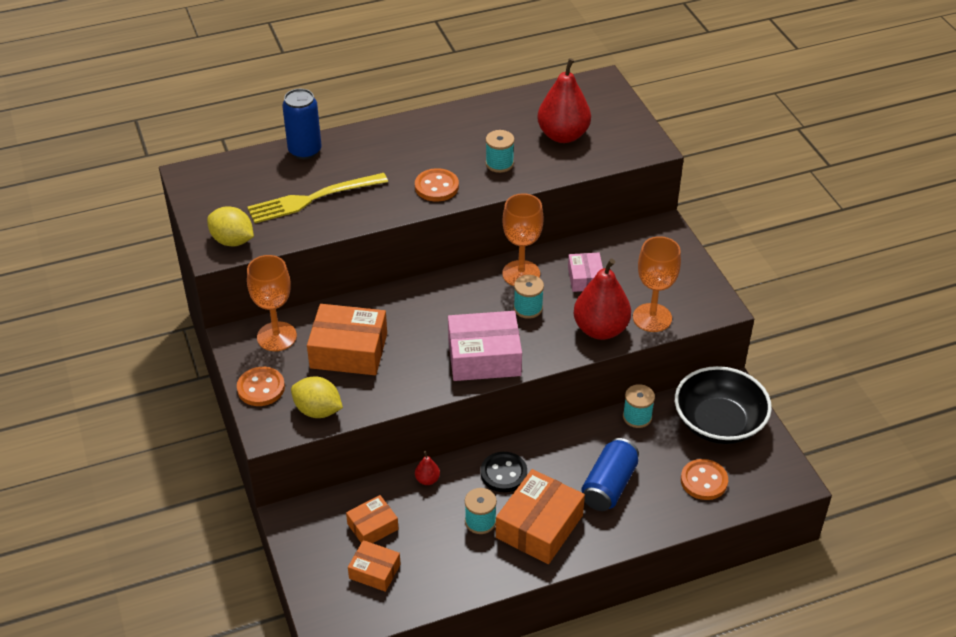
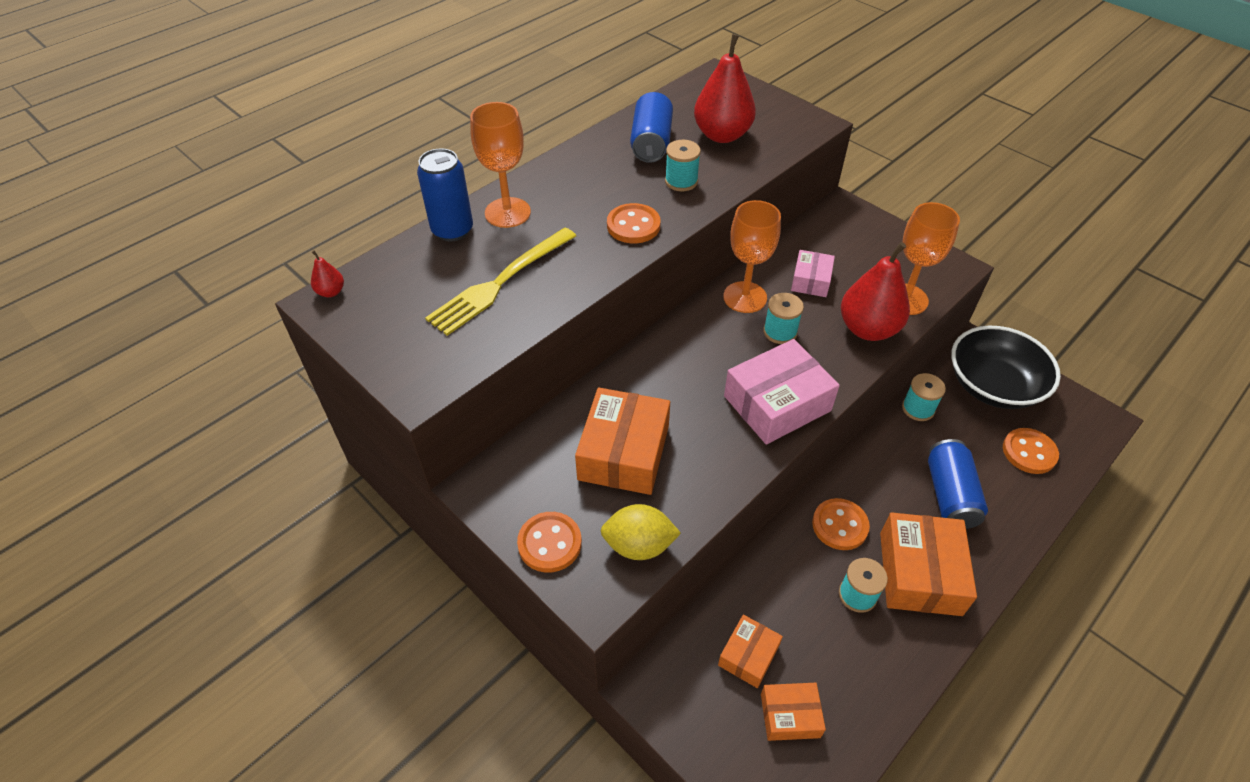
camera: 25 degrees left, 5 degrees up
yellow lemon [207,206,254,246] -> none
orange goblet [247,255,297,351] -> orange goblet moved to [470,102,531,228]
orange box [307,304,387,375] -> orange box turned 60 degrees counterclockwise [575,387,670,495]
red pear [415,451,440,485] -> red pear moved to [311,250,344,297]
black button [481,452,527,492] -> orange button [812,498,870,550]
pink box [568,253,603,292] -> pink box turned 45 degrees clockwise [791,250,835,297]
none -> blue can [630,92,673,163]

